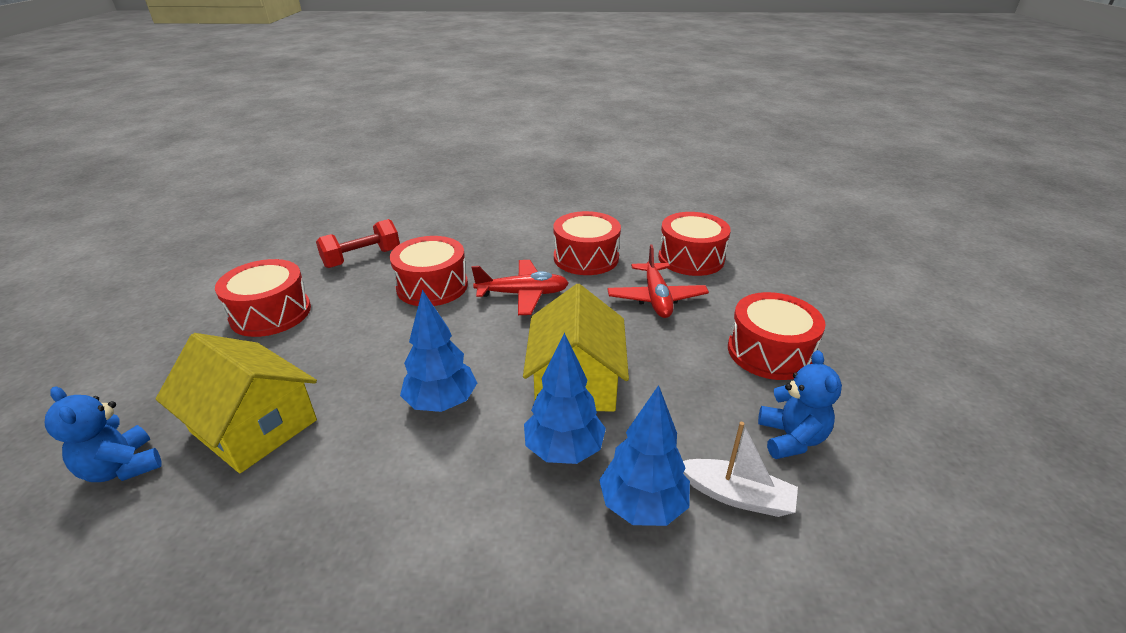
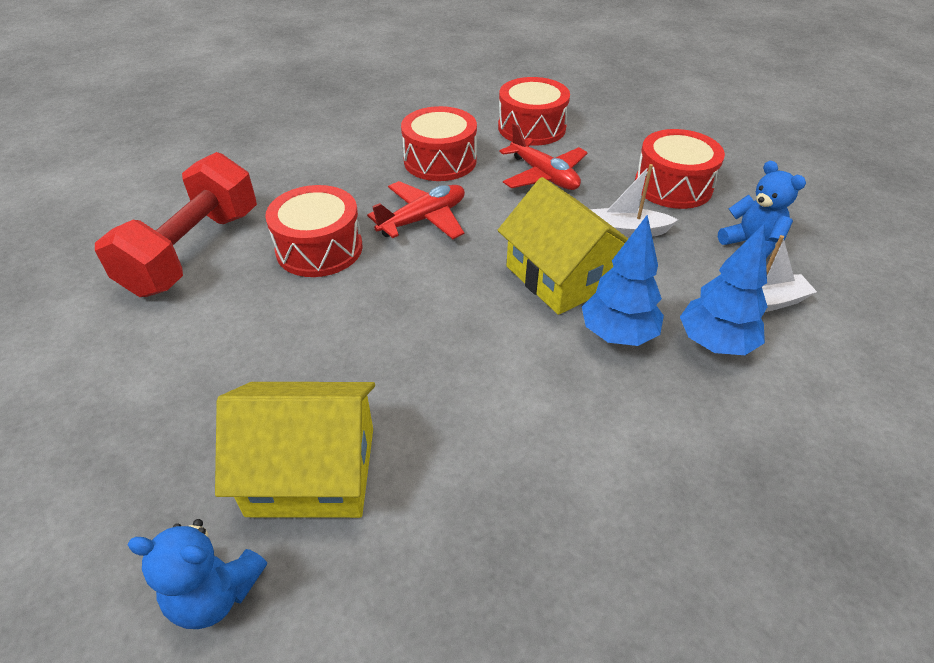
camera: 35 degrees left, 10 degrees up
red drum [215,259,311,337] -> none
red dumbbell [316,219,400,268] -> red dumbbell [95,152,257,297], size x1.62
blue tree [400,290,477,412] -> none
none -> white boat [590,164,678,238]

